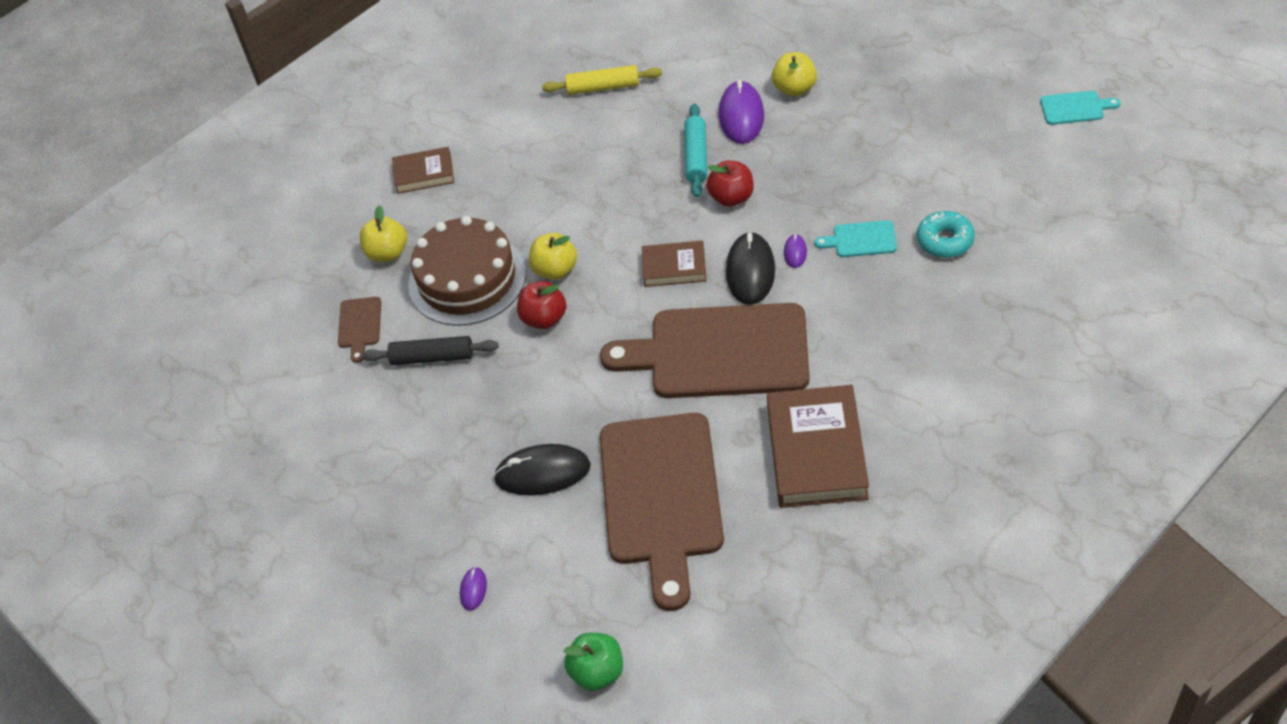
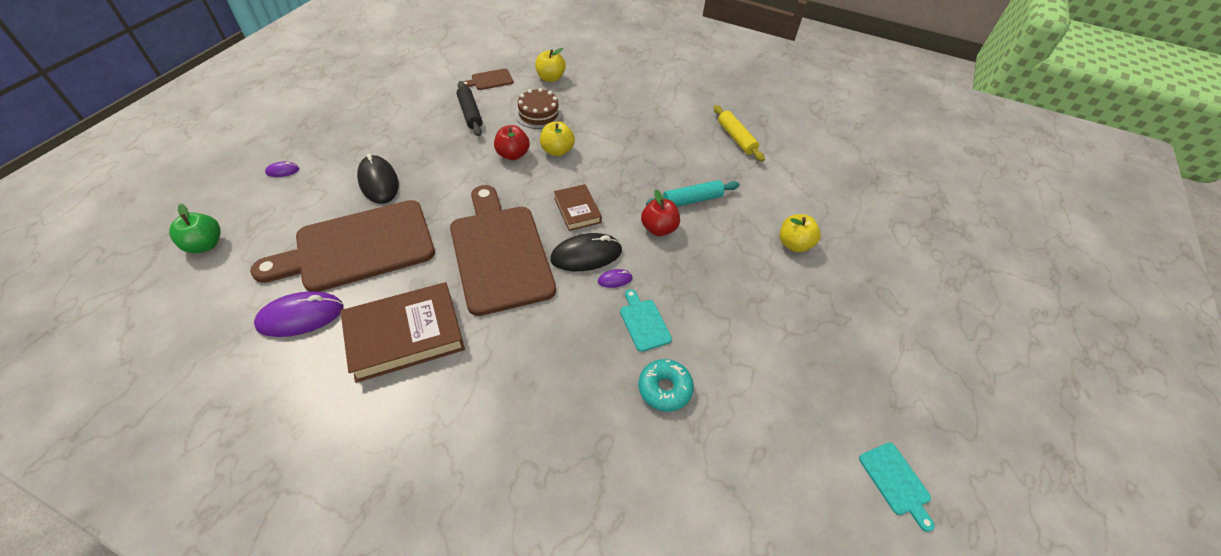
camera: 60 degrees right, 0 degrees up
brown book [392,147,454,194] -> none
brown cake [408,216,526,326] -> brown cake [515,88,563,129], size x0.60
purple mouse [719,80,764,144] -> purple mouse moved to [254,291,344,337]

